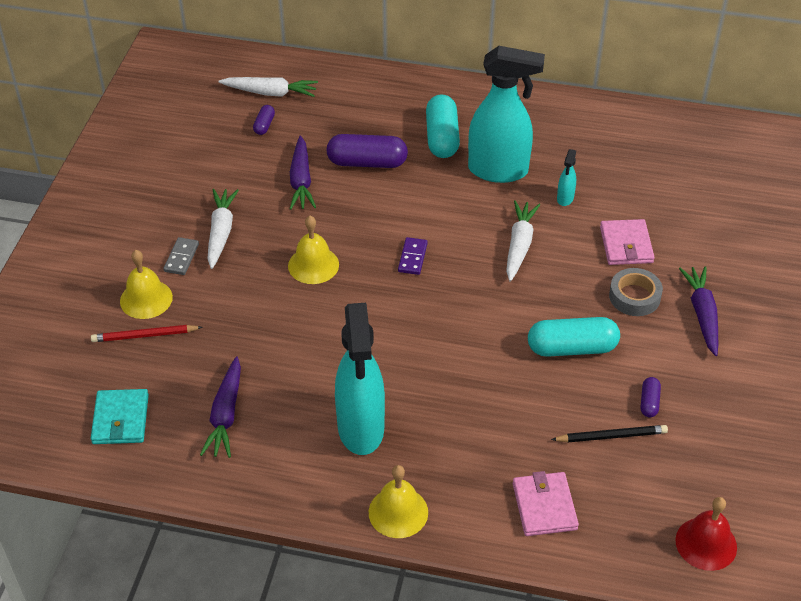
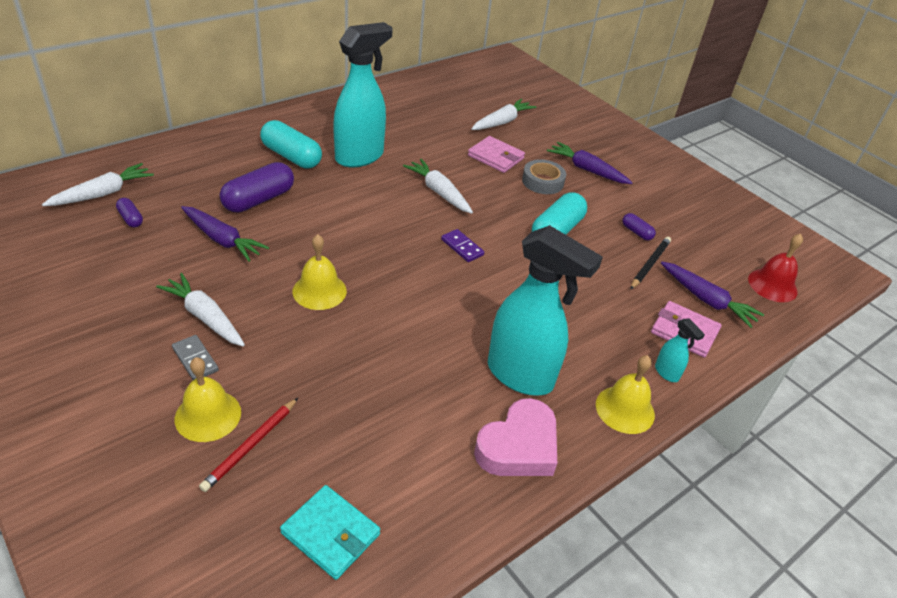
camera: 55 degrees left, 5 degrees down
purple carrot [200,357,241,458] -> purple carrot moved to [661,262,764,328]
purple domino [398,237,428,275] -> purple domino moved to [441,229,484,262]
turquoise spray bottle [557,149,576,206] -> turquoise spray bottle moved to [655,318,705,382]
none -> white carrot [471,99,536,130]
none -> pink heart [474,398,557,476]

